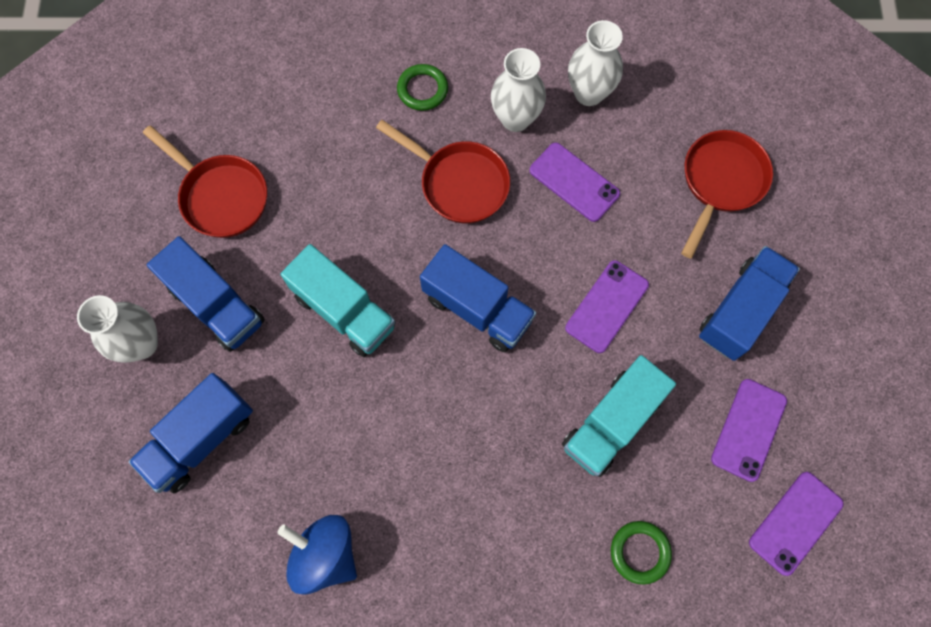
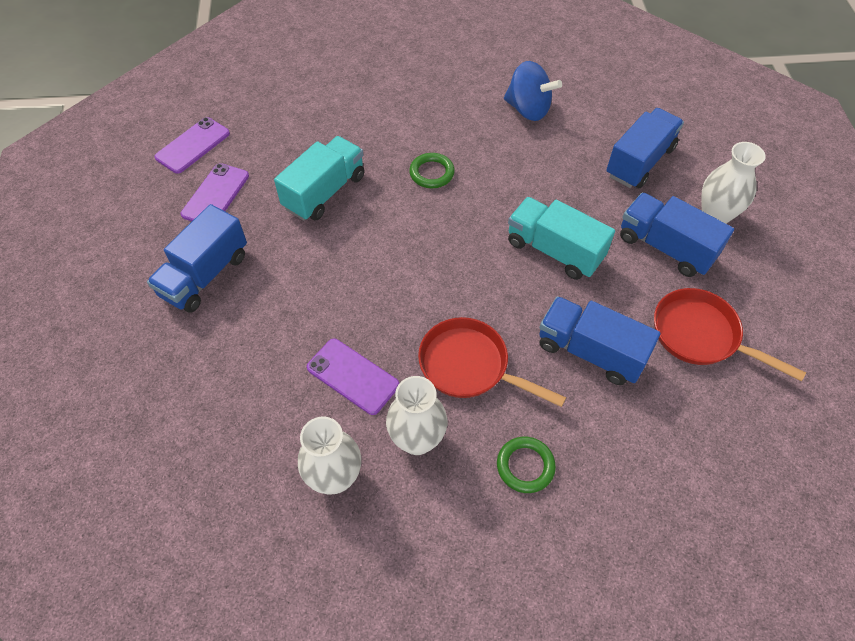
camera: 175 degrees right, 15 degrees down
blue truck [420,244,536,352] -> blue truck moved to [539,296,661,385]
purple phone [565,260,649,353] -> none
green ring [611,521,672,585] -> green ring moved to [409,153,455,188]
red pan [681,130,773,259] -> none

